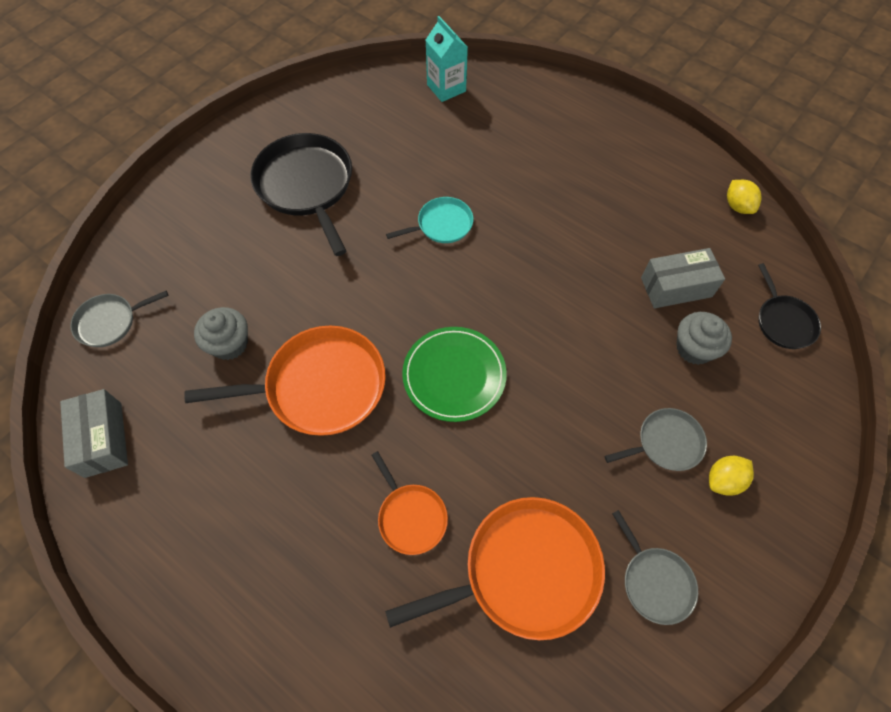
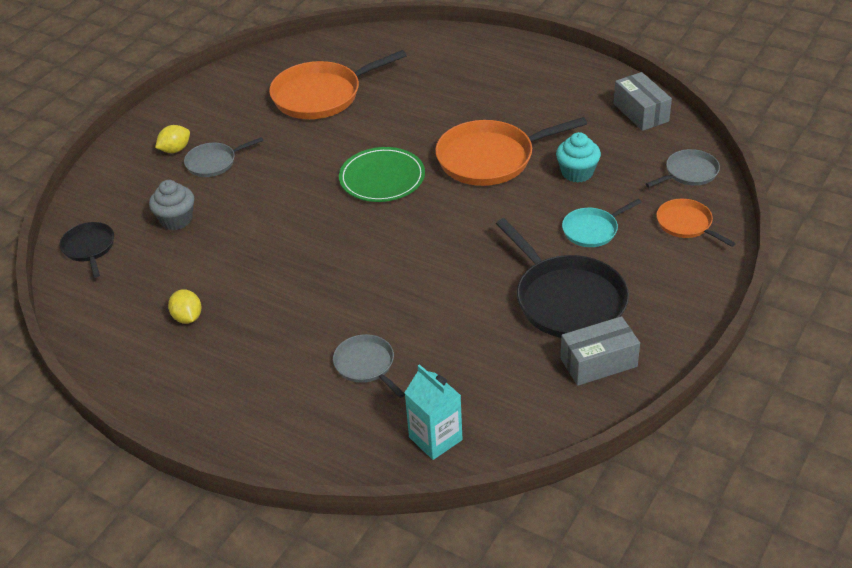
camera: 175 degrees right, 20 degrees down
grey cupcake [194,307,248,360] -> turquoise cupcake [556,132,601,183]
orange pan [371,451,448,555] -> orange pan moved to [656,199,736,247]
turquoise pan [386,197,473,243] -> turquoise pan moved to [562,199,642,247]
grey pan [612,510,698,625] -> grey pan moved to [333,334,405,398]
grey box [641,248,725,308] -> grey box moved to [561,316,640,386]
yellow lemon [727,180,762,214] -> yellow lemon moved to [168,289,201,324]

